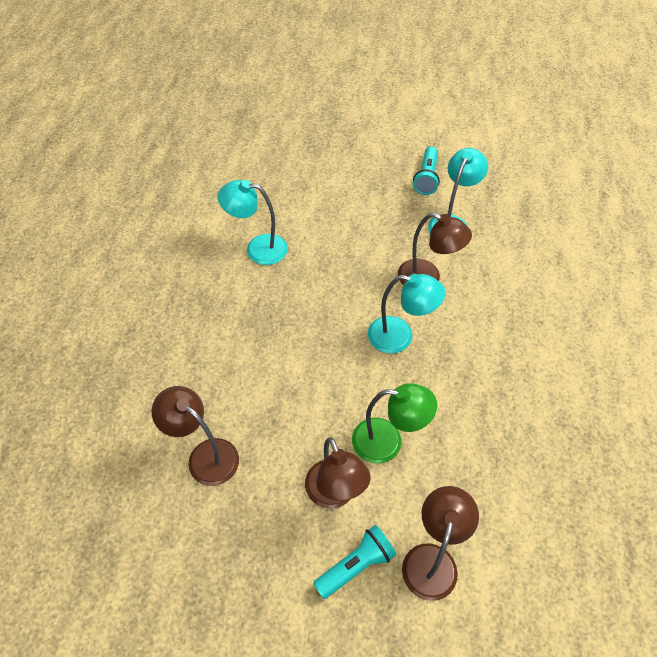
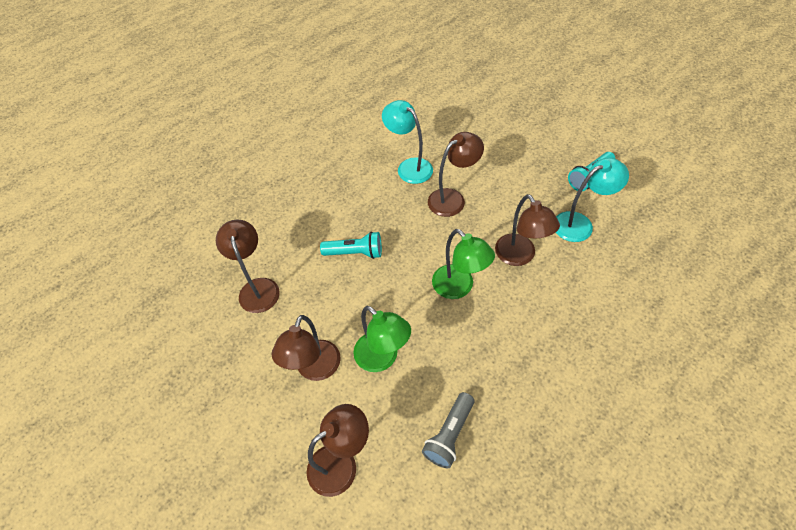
camera: 40 degrees right, 0 degrees up
turquoise flashlight [313,525,396,599] -> turquoise flashlight moved to [320,231,382,259]
turquoise lamp [368,274,445,354] -> green lamp [432,229,495,299]
none -> grey flashlight [422,392,474,468]
none -> brown lamp [428,132,484,217]

